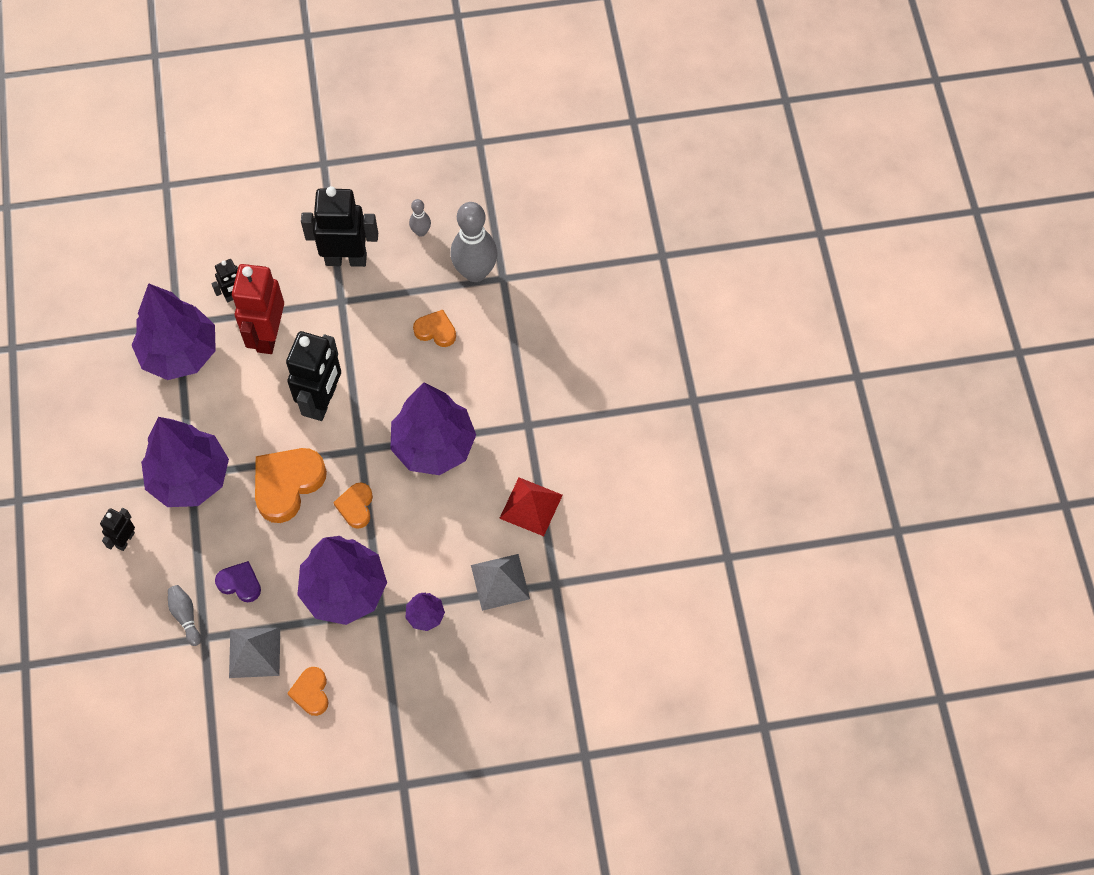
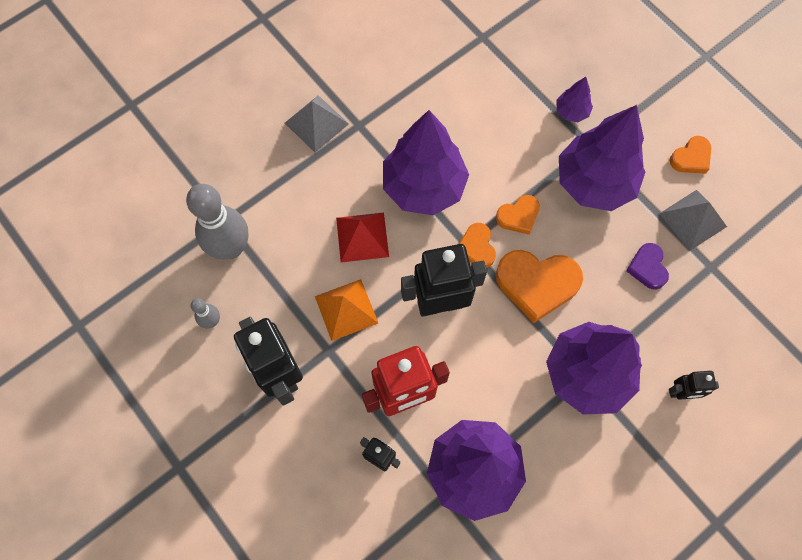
camera: 120 degrees left, 5 degrees up
grey bowling pin [168,585,201,646] -> none
orange heart [413,310,456,347] -> orange heart moved to [459,223,496,268]
grey pyramid [471,554,530,611] -> grey pyramid moved to [285,95,349,152]
red pyramid [499,477,563,536] -> red pyramid moved to [336,213,389,262]
none -> orange pyramid [315,279,378,341]

